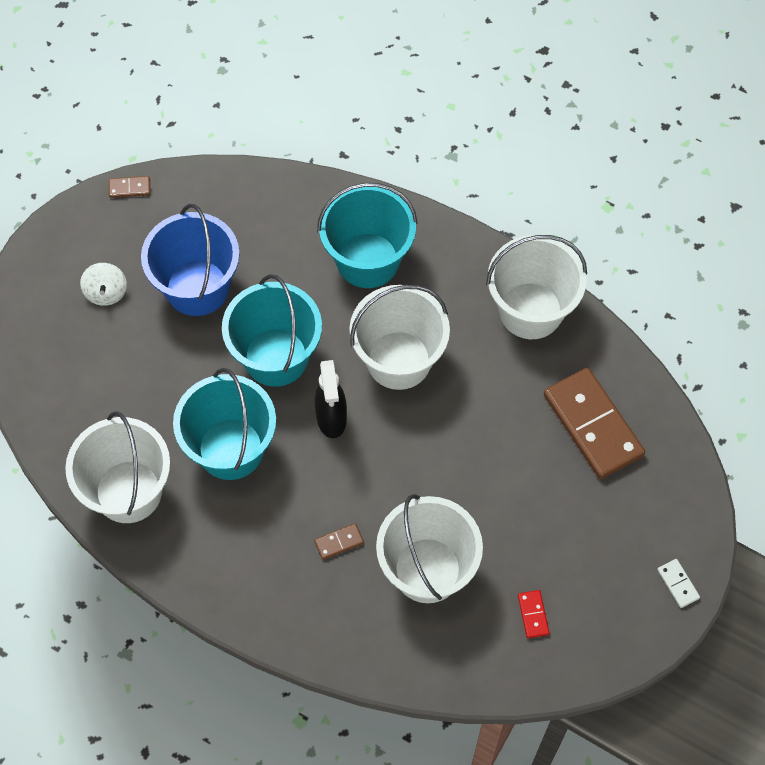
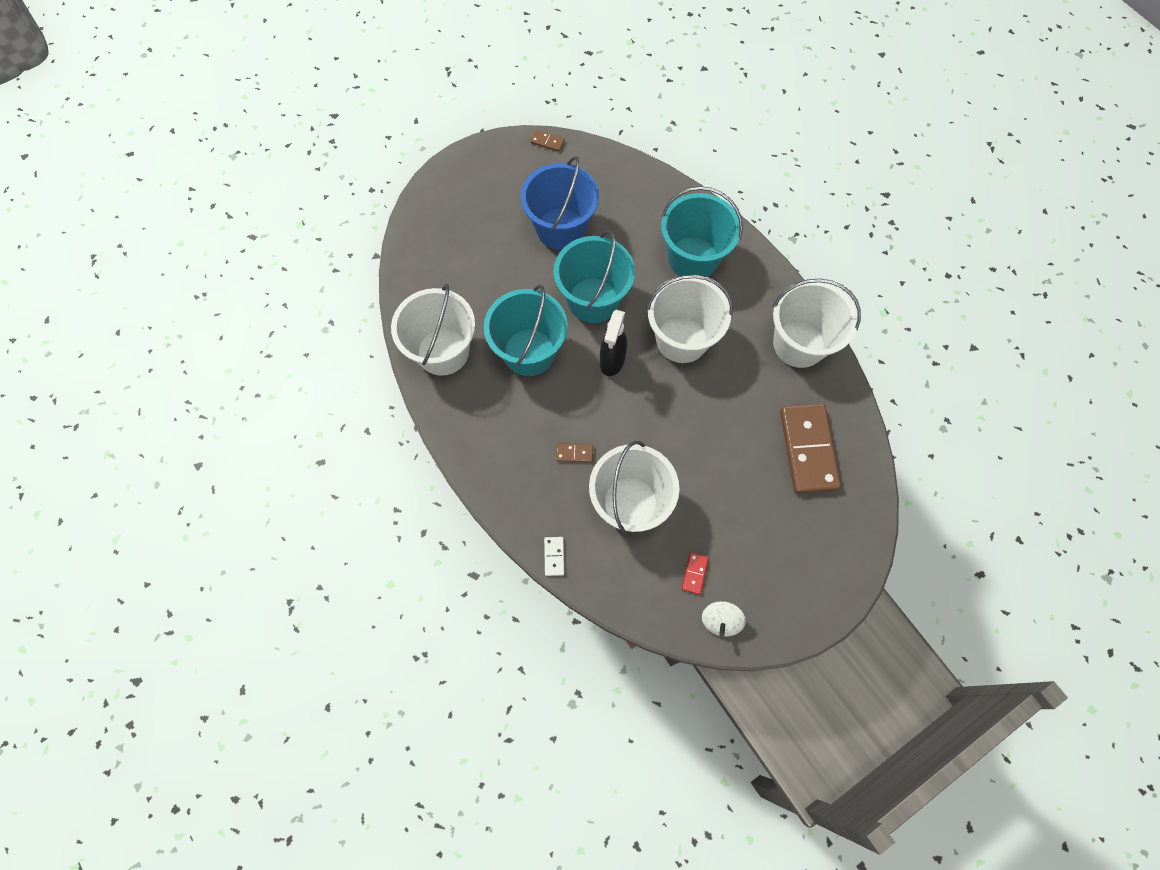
camera: 25 degrees right, 5 degrees up
white spinning top [80,263,127,306] -> white spinning top moved to [702,601,746,637]
white domino [657,559,700,608] -> white domino moved to [544,537,564,576]

